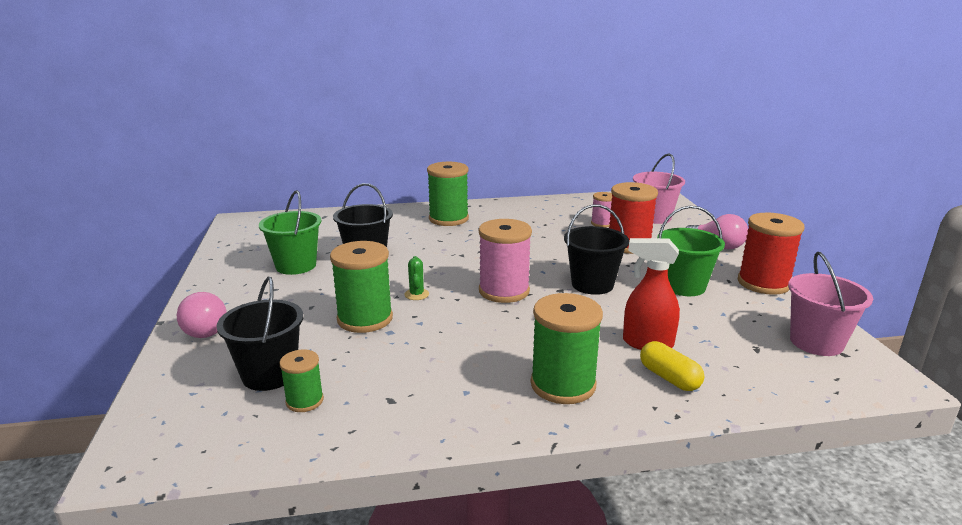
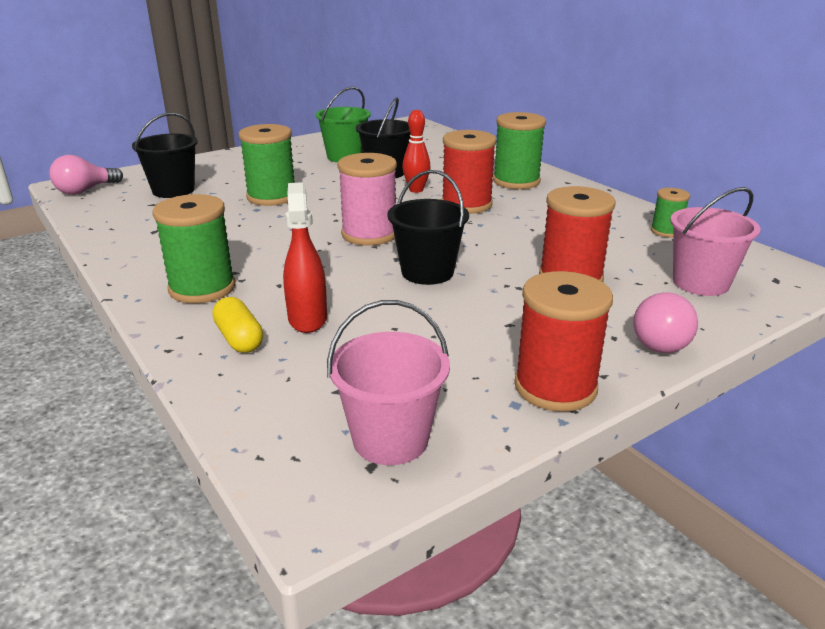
camera: 65 degrees right, 5 degrees up
pink light bulb [177,292,227,338] -> pink light bulb moved to [49,155,123,195]
green spool [279,349,324,412] -> green spool moved to [651,188,690,237]
green cactus [404,256,429,300] -> none
pink spool [591,192,612,228] -> none
yellow capsule [640,341,704,391] -> yellow capsule turned 60 degrees counterclockwise [212,297,263,353]
green bucket [657,206,725,296] -> none
none -> red bowling pin [402,110,431,193]
none -> red spool [442,130,496,214]

